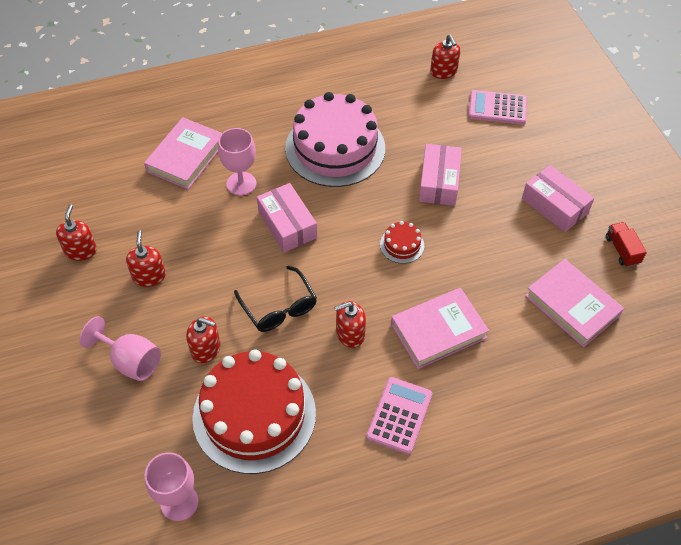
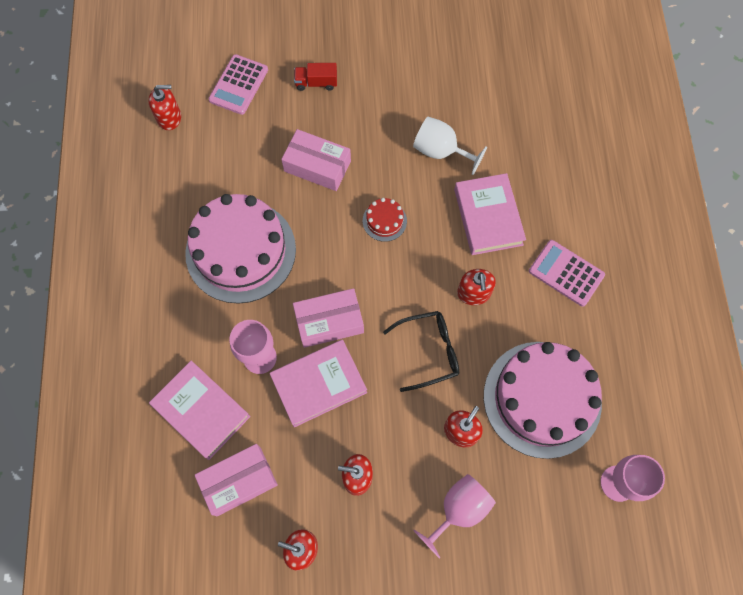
camera: 75 degrees left, 15 degrees up
red cake [192,349,316,474] -> pink cake [484,342,602,459]
pink box [522,165,594,232] -> pink box moved to [195,444,278,516]
pink book [525,259,624,347] -> pink book moved to [270,340,367,427]
red truck [606,222,647,267] -> red truck moved to [294,63,337,91]
none -> white goblet [413,117,487,175]

